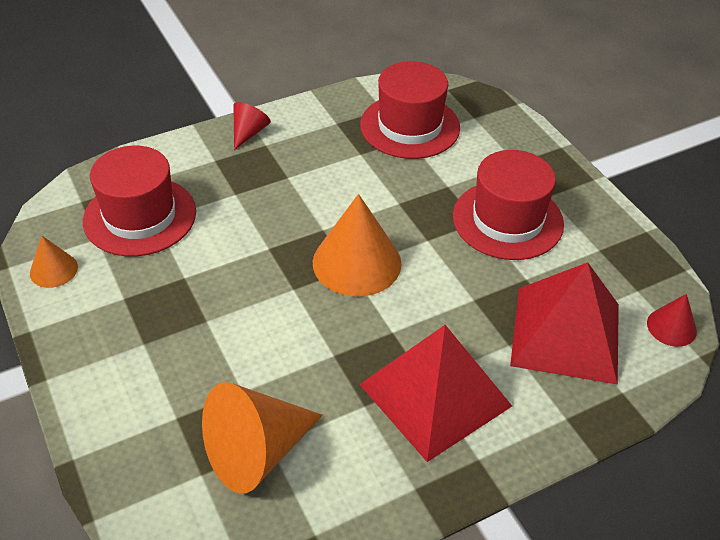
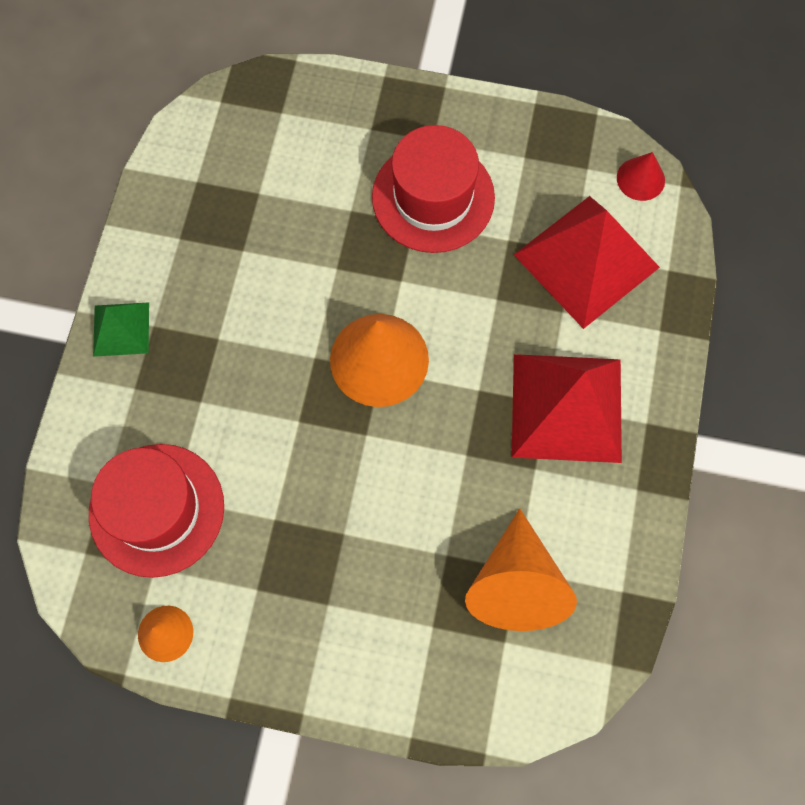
camera: 50 degrees left, 25 degrees up
red cone [233,102,271,150] -> green pyramid [93,302,149,357]
red hat [360,61,460,159] -> none

